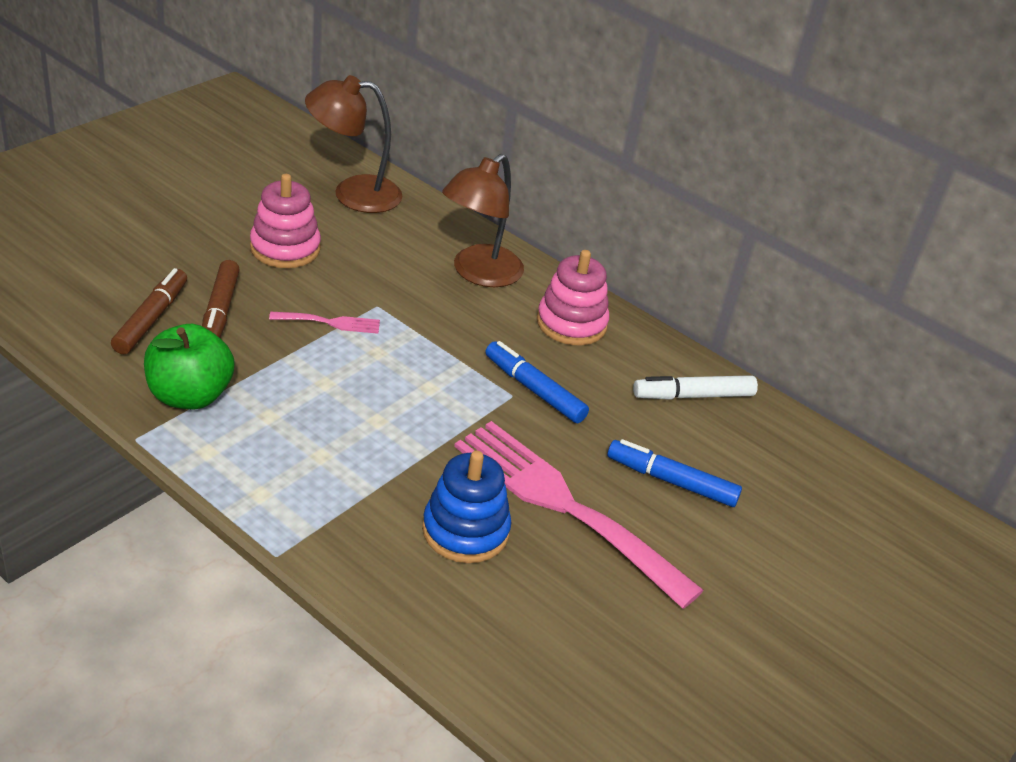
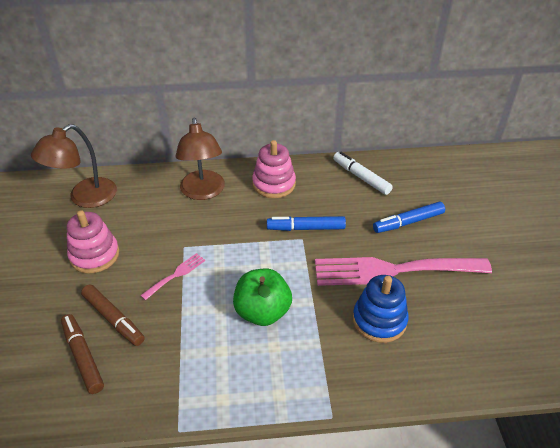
camera: 40 degrees left, 5 degrees up
green apple [144,324,235,409] -> green apple moved to [233,269,292,326]
white marker [633,375,758,400] -> white marker turned 105 degrees clockwise [333,151,393,195]

